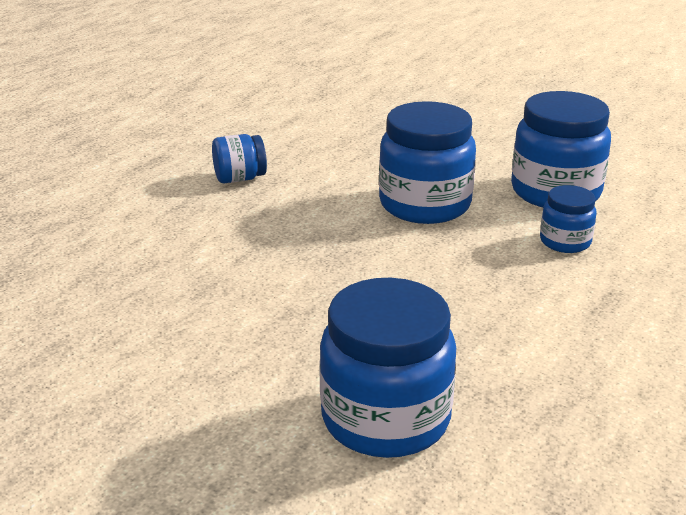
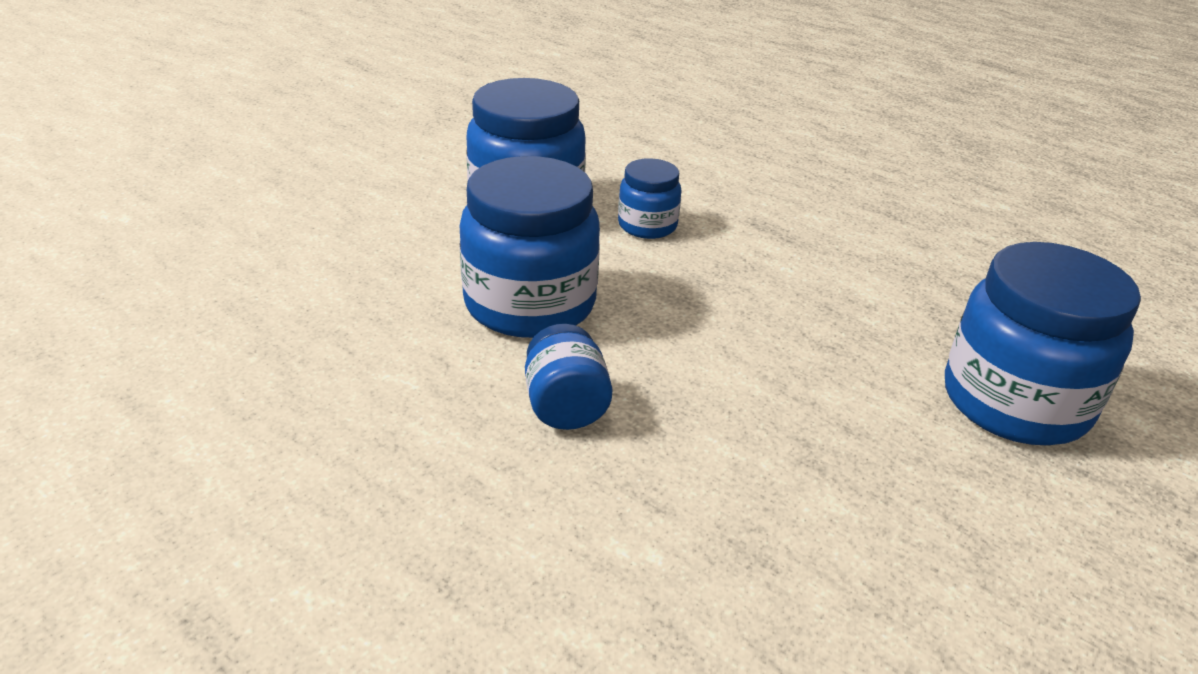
camera: 85 degrees left, 5 degrees up
blue jar [212,134,267,183] -> blue jar moved to [525,324,613,430]

